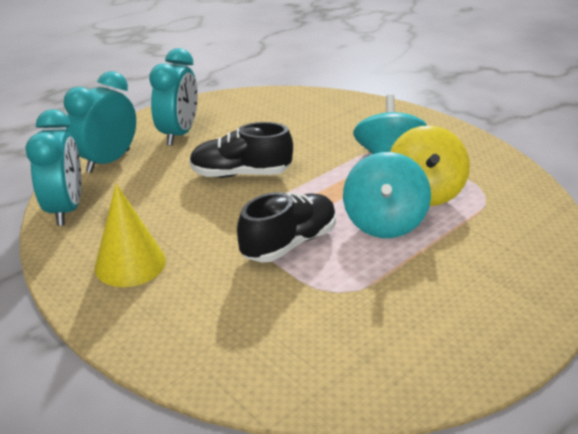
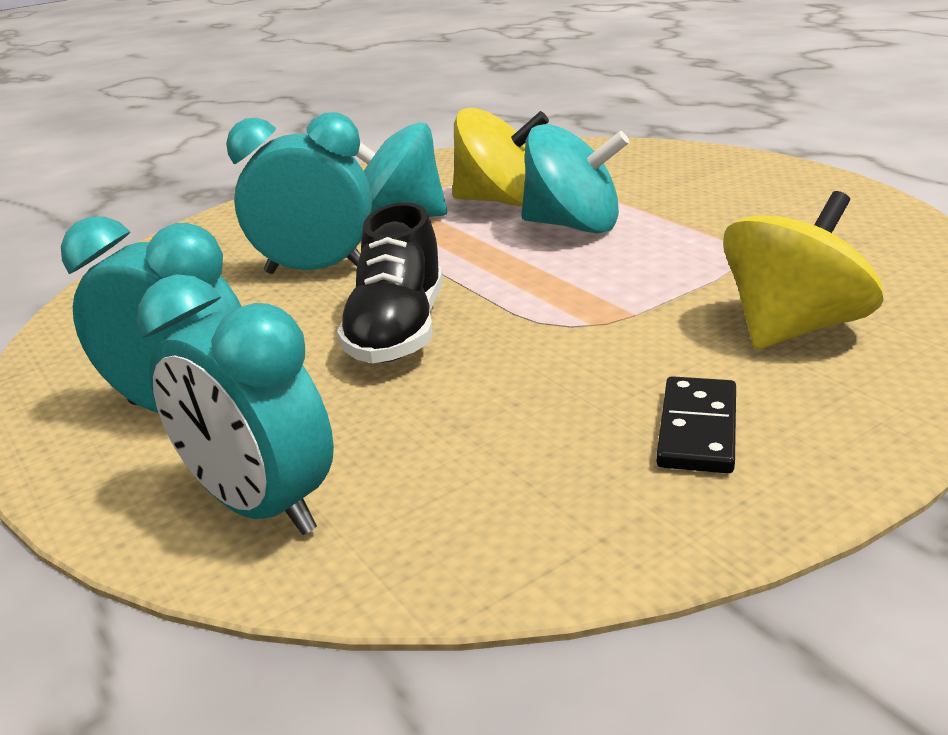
camera: 80 degrees left, 5 degrees down
turquoise clock [25,109,82,226] -> turquoise clock moved to [226,112,372,274]
yellow cone [95,184,166,287] -> black domino [656,376,736,473]
black shoe [237,192,336,262] -> none
none -> yellow spinning top [723,191,884,349]

